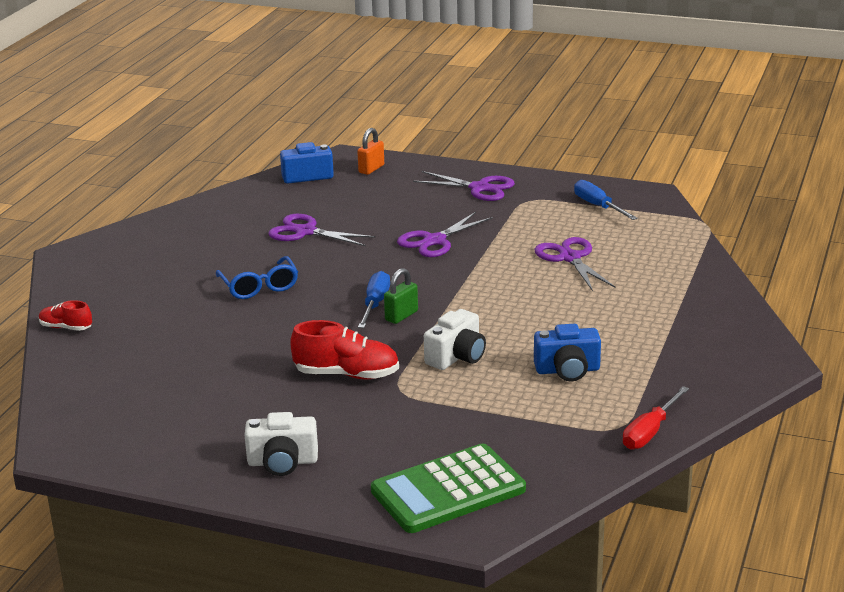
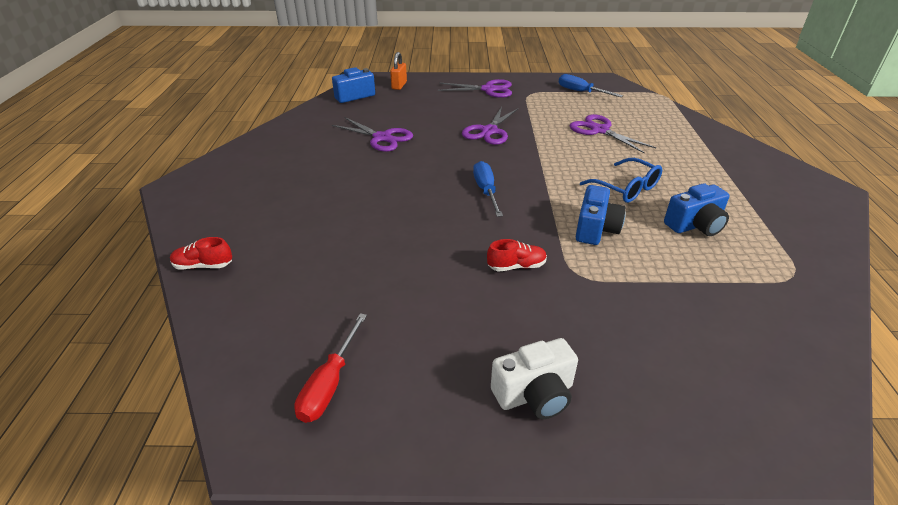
camera: 20 degrees left, 10 degrees up
blue glasses [216,256,298,299] -> blue glasses moved to [580,158,662,203]
purple scissors [268,214,376,246] -> purple scissors turned 150 degrees counterclockwise [332,117,413,152]
red shoe [290,320,399,379] -> red shoe [487,239,547,272], size x0.58
green calculator [371,444,526,533] -> none
green padlock [384,268,418,324] -> none
white camera [424,309,486,370] -> blue camera [576,185,626,245]
red screwdriver [623,386,689,449] -> red screwdriver moved to [294,313,367,423]

